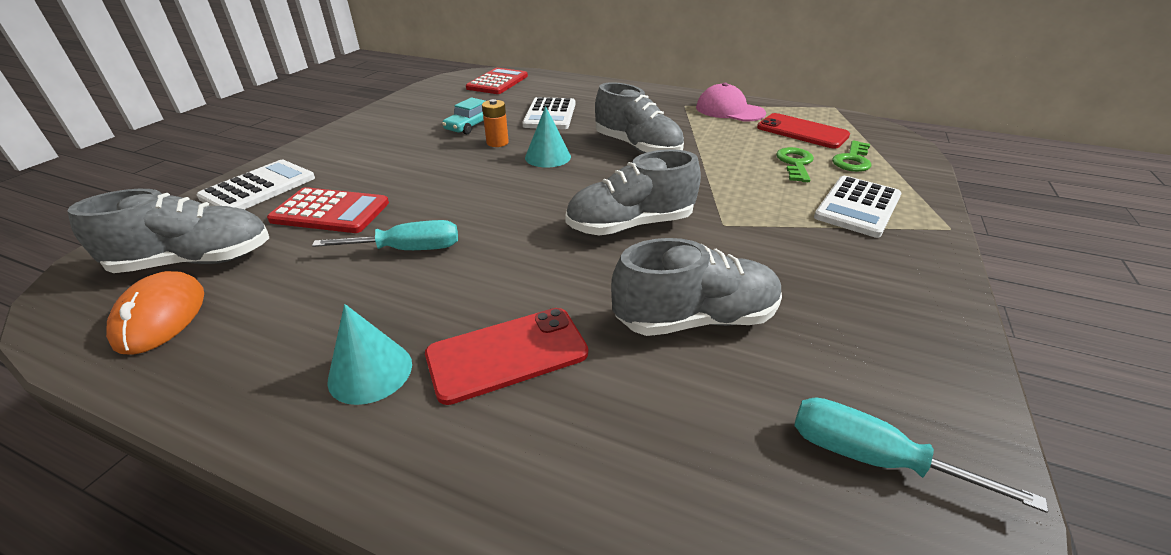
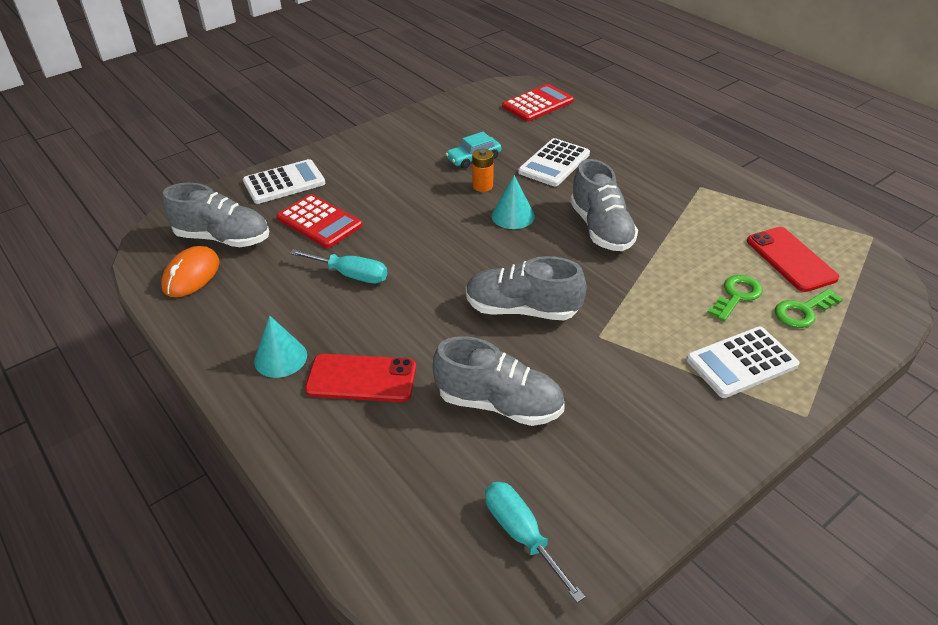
camera: 30 degrees right, 5 degrees up
pink cap [696,83,766,121] -> none

